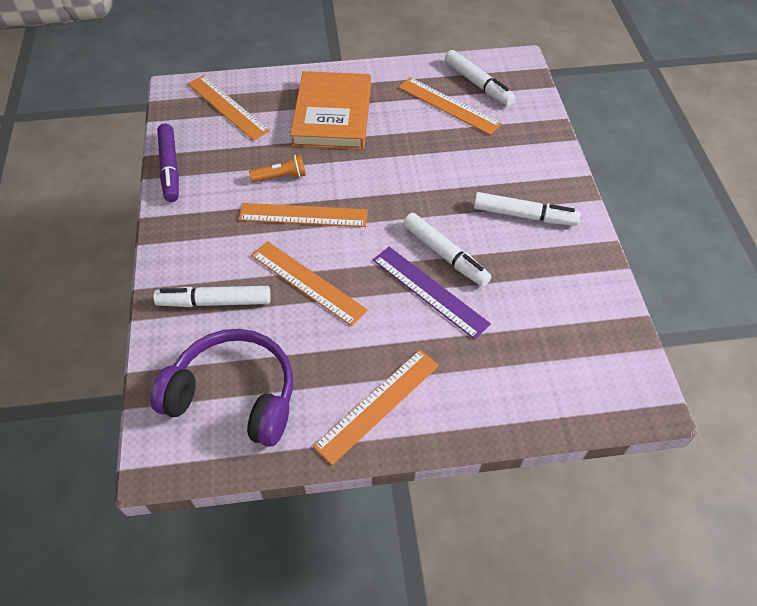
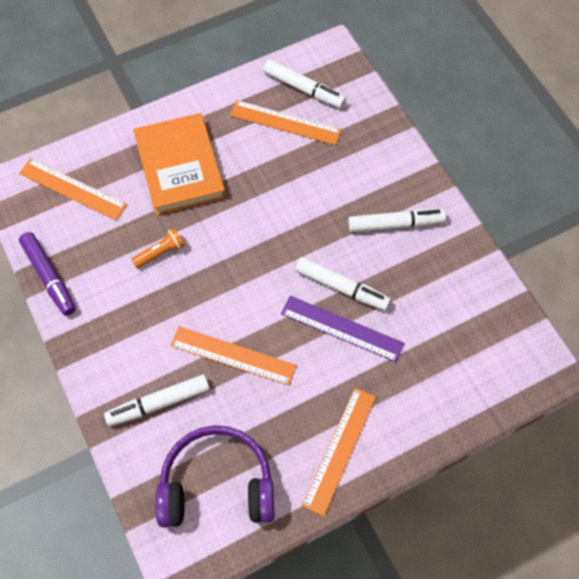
camera: 20 degrees left, 10 degrees up
orange ruler [239,203,368,227] -> none

